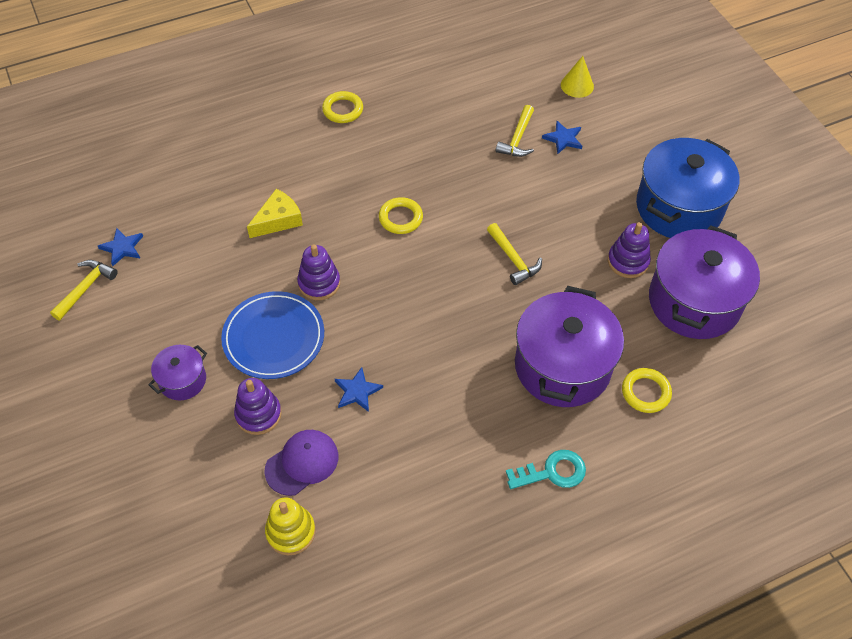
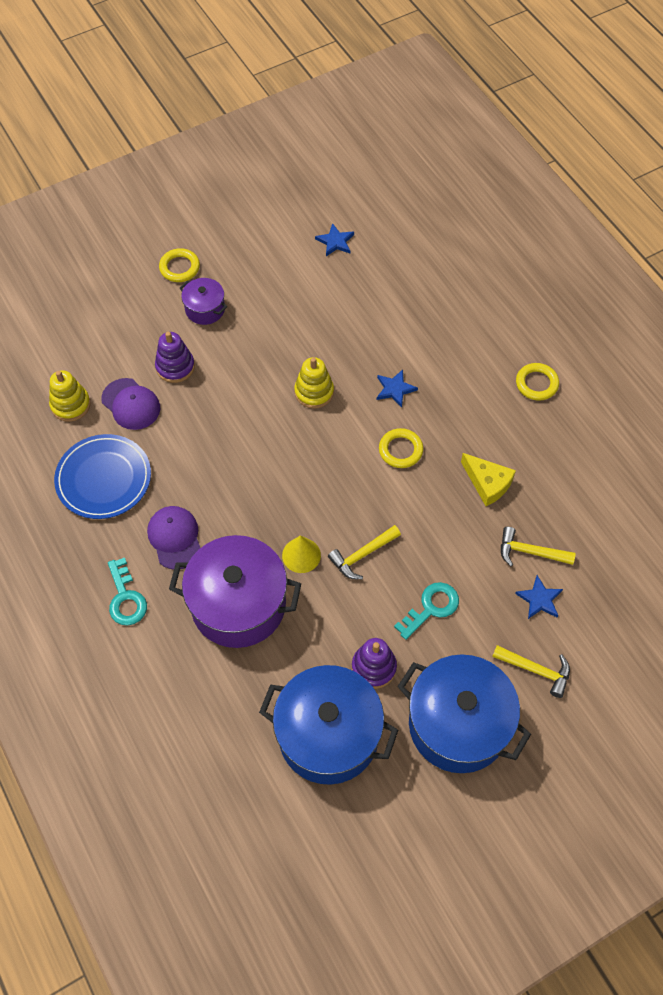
camera: 85 degrees right, 5 degrees up
yellow hammer [50,260,118,320] -> yellow hammer moved to [492,645,570,698]
blue plate [221,291,324,379] -> blue plate moved to [54,434,151,519]
yellow cheese [247,189,303,238] -> yellow cheese moved to [461,453,516,506]
purple stacking toy [297,244,340,300] -> yellow stacking toy [294,357,334,409]
blue star [335,367,383,412] -> blue star moved to [377,369,418,408]
yellow cone [561,56,594,98] -> yellow cone moved to [282,535,321,573]
yellow ring [622,368,672,413] -> yellow ring moved to [159,248,200,282]
purple pot [649,225,760,339] -> blue pot [259,665,398,785]
none -> purple cap [147,506,200,569]
none -> turquoise key [394,582,459,640]

